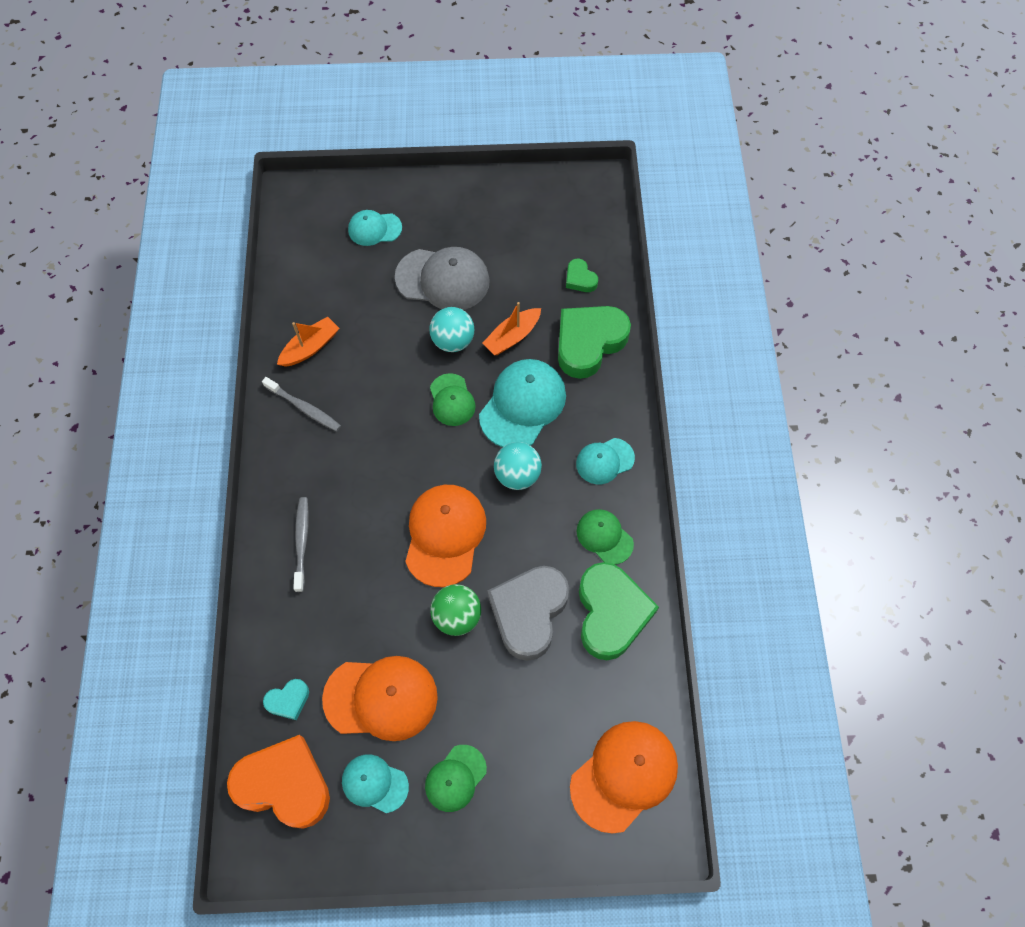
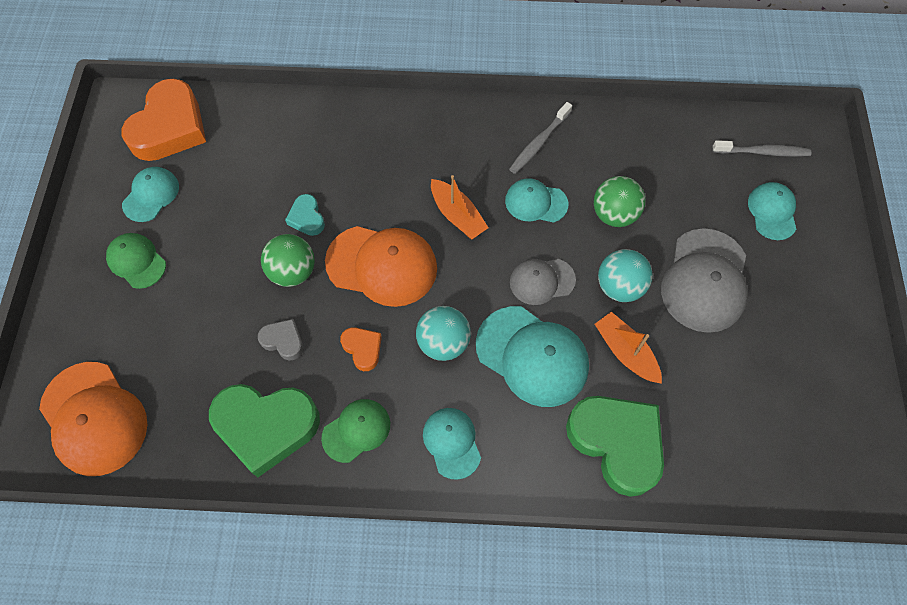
camera: 95 degrees right, 0 degrees up
turquoise heart [263,679,309,720] -> turquoise heart moved to [285,194,325,236]
orange boat [277,317,339,367] -> orange boat moved to [431,175,489,239]
grey toothbrush [293,497,309,592] -> grey toothbrush moved to [712,140,811,157]
orange cap [322,656,438,741] -> none
green cap [430,373,476,426] -> grey cap [510,259,576,305]
grey heart [487,566,569,661] -> grey heart [258,319,303,361], size x0.47
green heart [566,259,598,292] -> none
none -> orange heart [340,327,382,371]
none -> turquoise cap [505,178,568,223]
none -> green ball [594,176,646,227]

